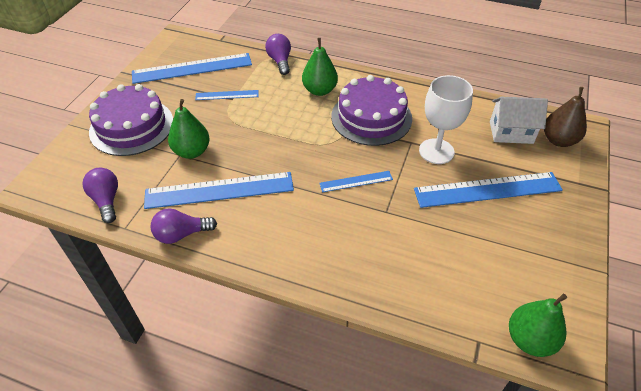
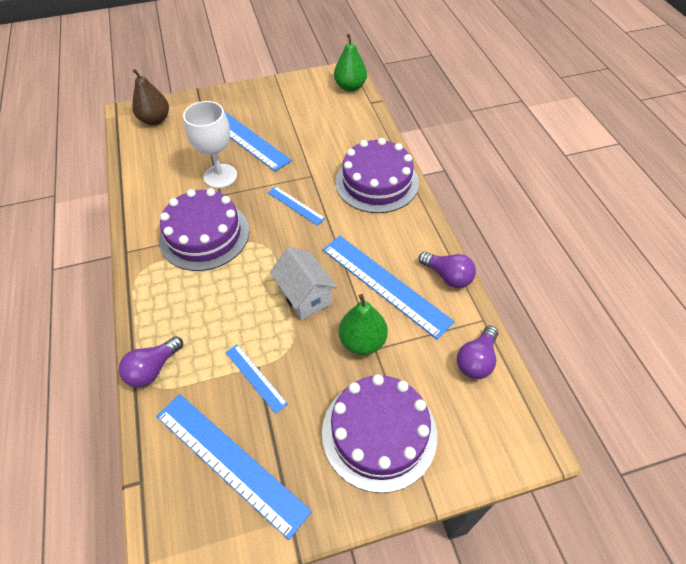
camera: 125 degrees left, 5 degrees up
green pear [302,38,338,96] -> none
white house [490,97,548,144] -> white house moved to [270,247,337,320]
none -> purple cake [335,138,419,213]

